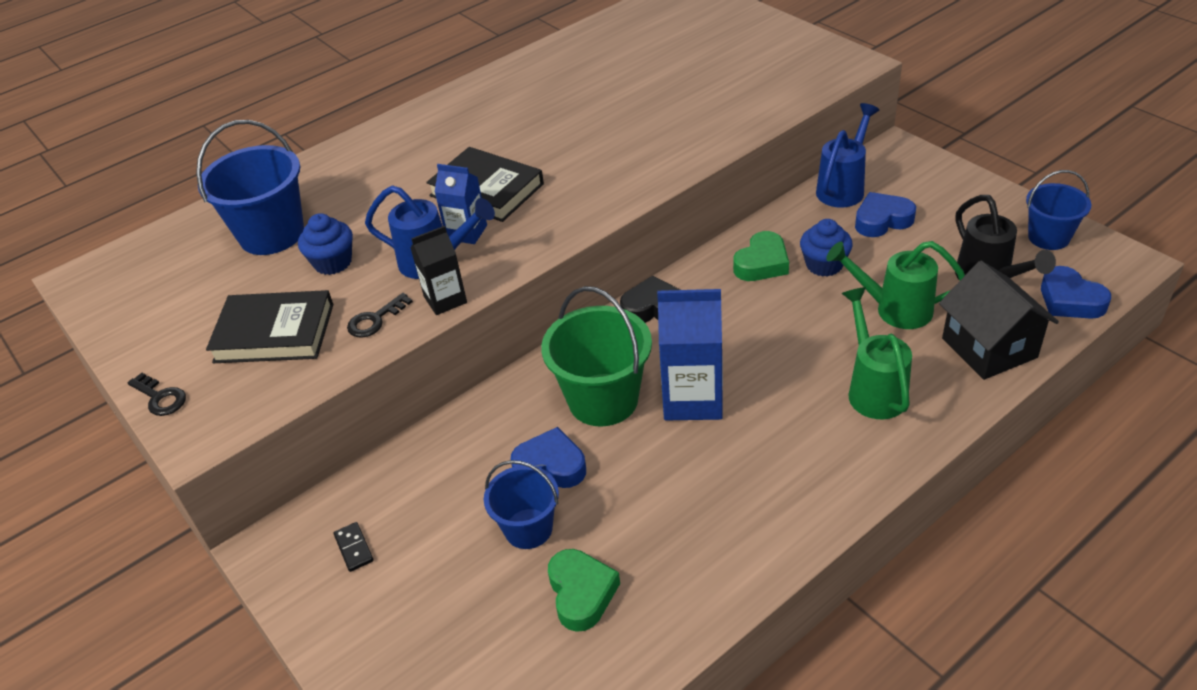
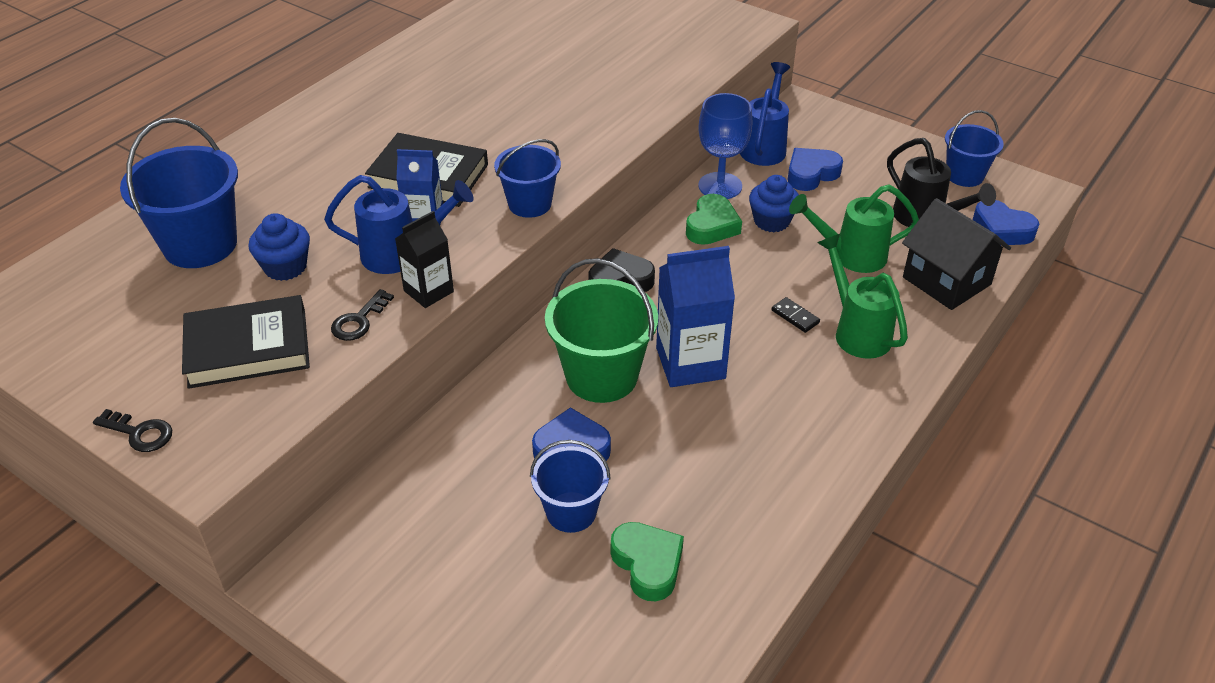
camera: 20 degrees left, 0 degrees up
black domino [333,522,374,572] -> black domino moved to [771,297,820,333]
none -> blue bucket [494,139,561,218]
none -> blue goblet [698,93,752,199]

